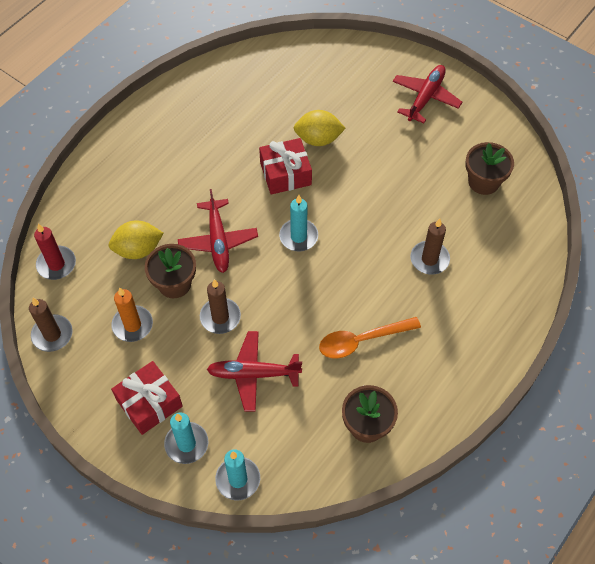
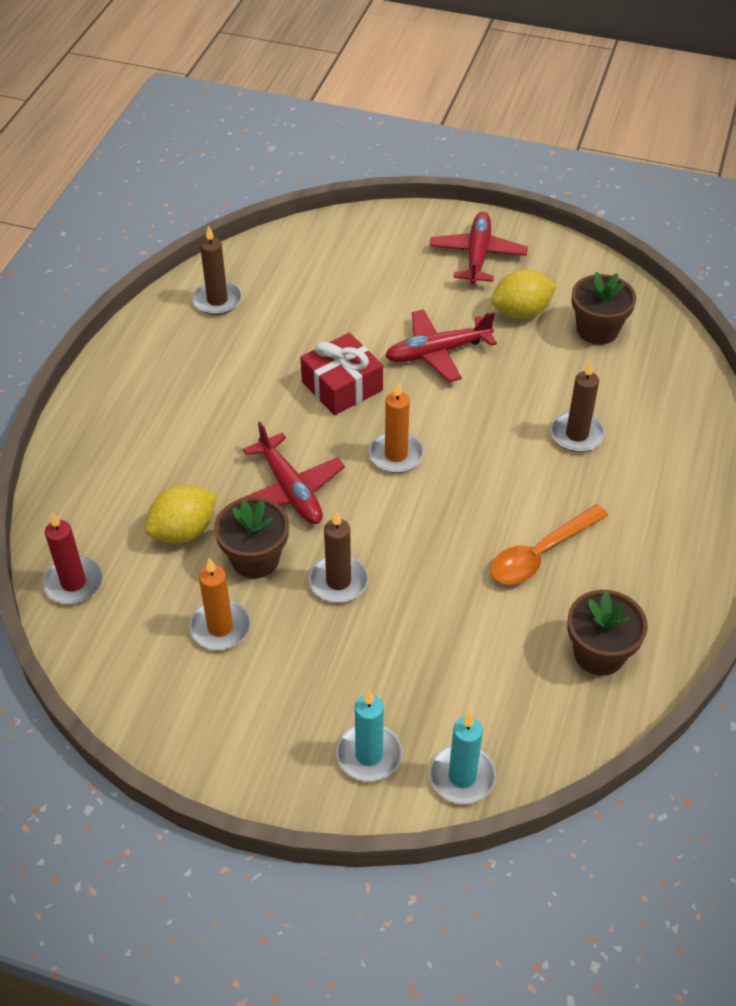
camera: 20 degrees left, 10 degrees down
brown candle [29,298,73,352] -> brown candle moved to [192,225,242,315]
red gift [111,361,183,435] -> none
red plane [207,331,302,412] -> red plane moved to [385,309,497,382]
turquoise candle [279,195,318,251] -> orange candle [369,382,424,473]
yellow lemon [294,110,346,146] -> yellow lemon moved to [491,269,557,319]

